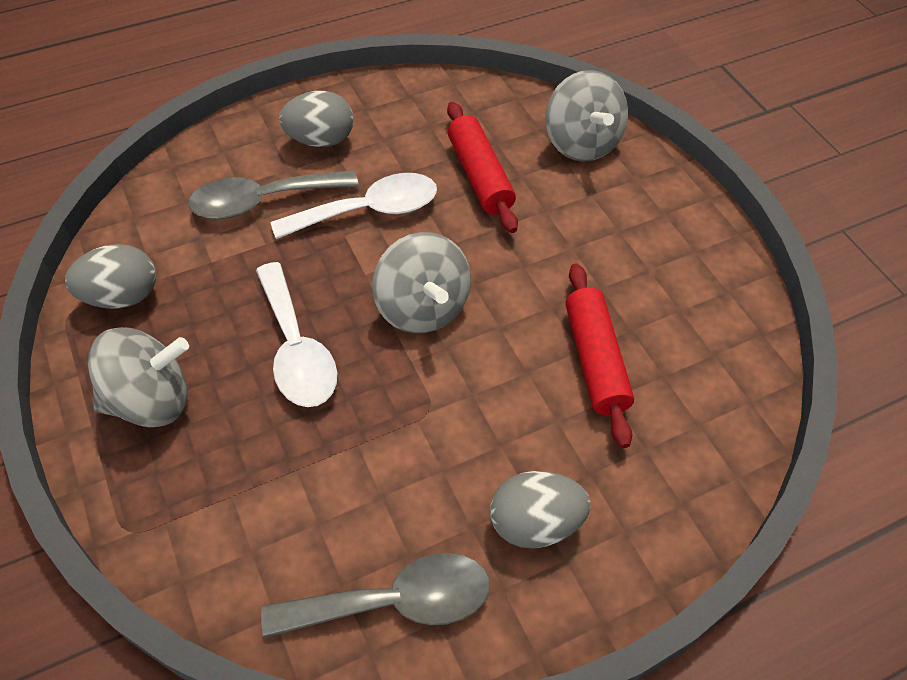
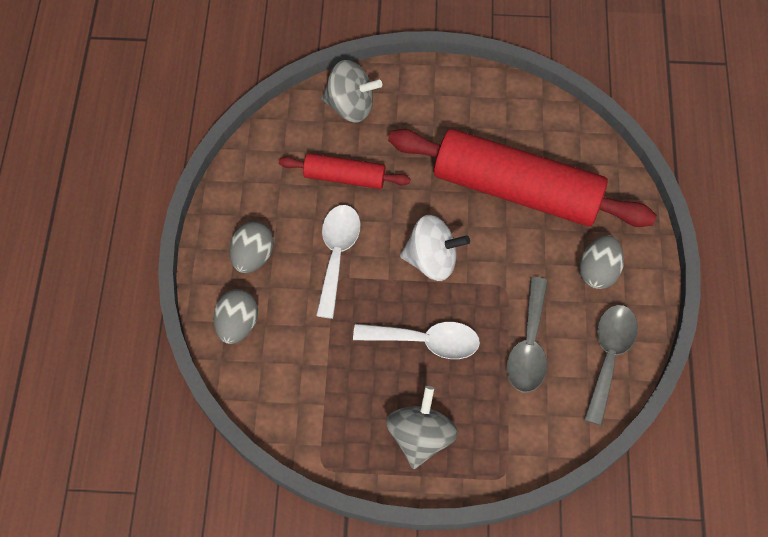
camera: 60 degrees left, 10 degrees up
grey egg [65,244,156,309] -> grey egg moved to [213,289,258,344]
grey spoon [188,170,359,219] -> grey spoon moved to [506,277,548,392]
grey spinning top [372,232,471,333] -> white spinning top [400,215,470,281]
red rolling pin [566,263,634,448] -> red rolling pin [388,129,657,227], size x2.05

